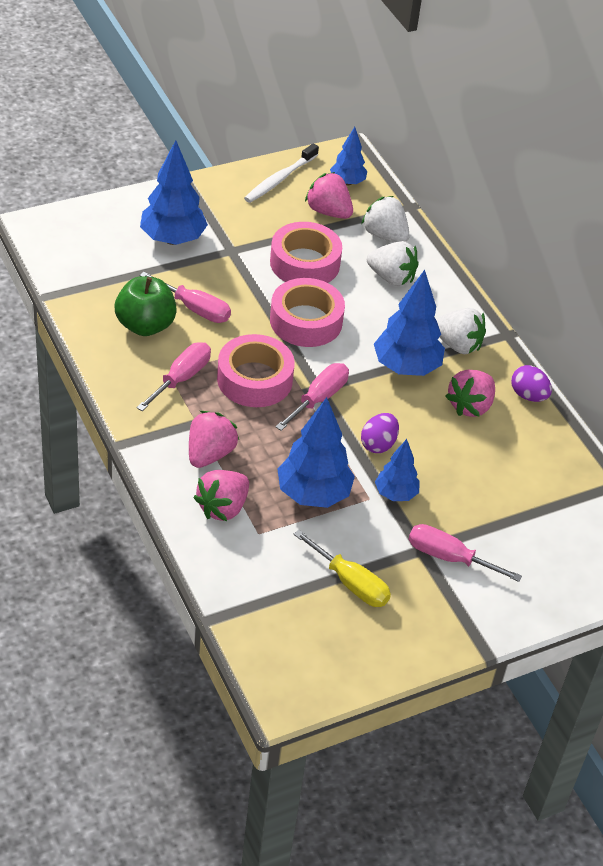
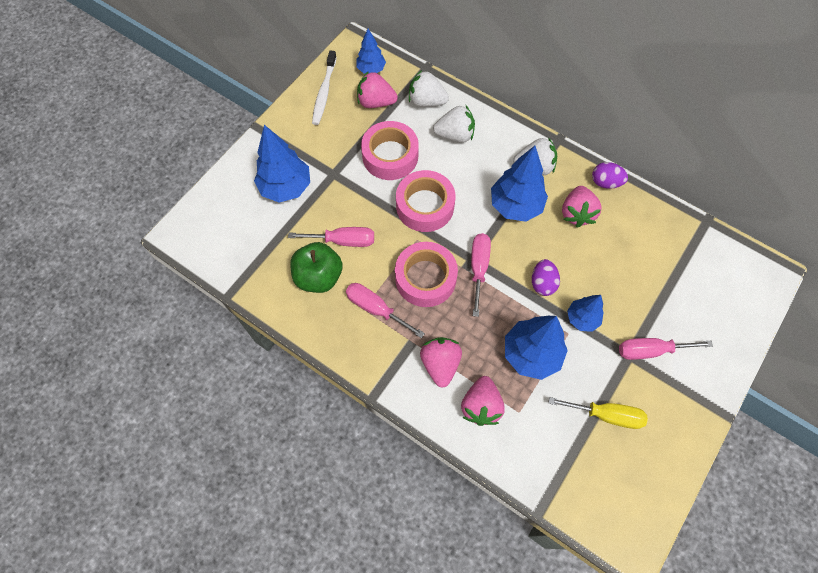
camera: 25 degrees left, 20 degrees up
pink screwdriver [136,342,211,411] -> pink screwdriver turned 60 degrees counterclockwise [346,283,425,338]

